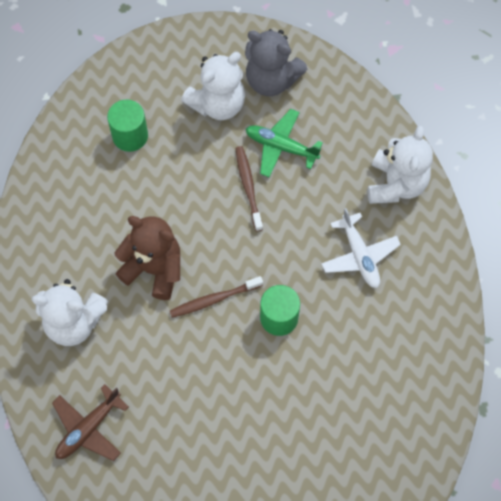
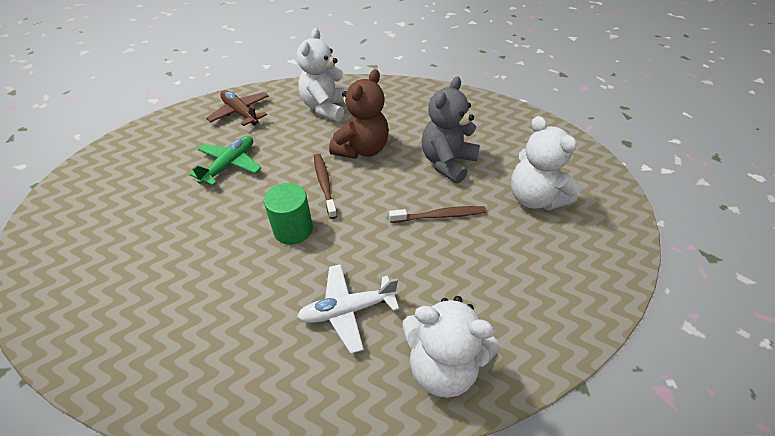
camera: 95 degrees right, 20 degrees down
green cylinder [107,100,148,152] -> none
grey teddy bear [245,29,307,96] -> grey teddy bear moved to [422,77,480,184]
green plane [246,109,323,177] -> green plane moved to [189,136,261,186]

